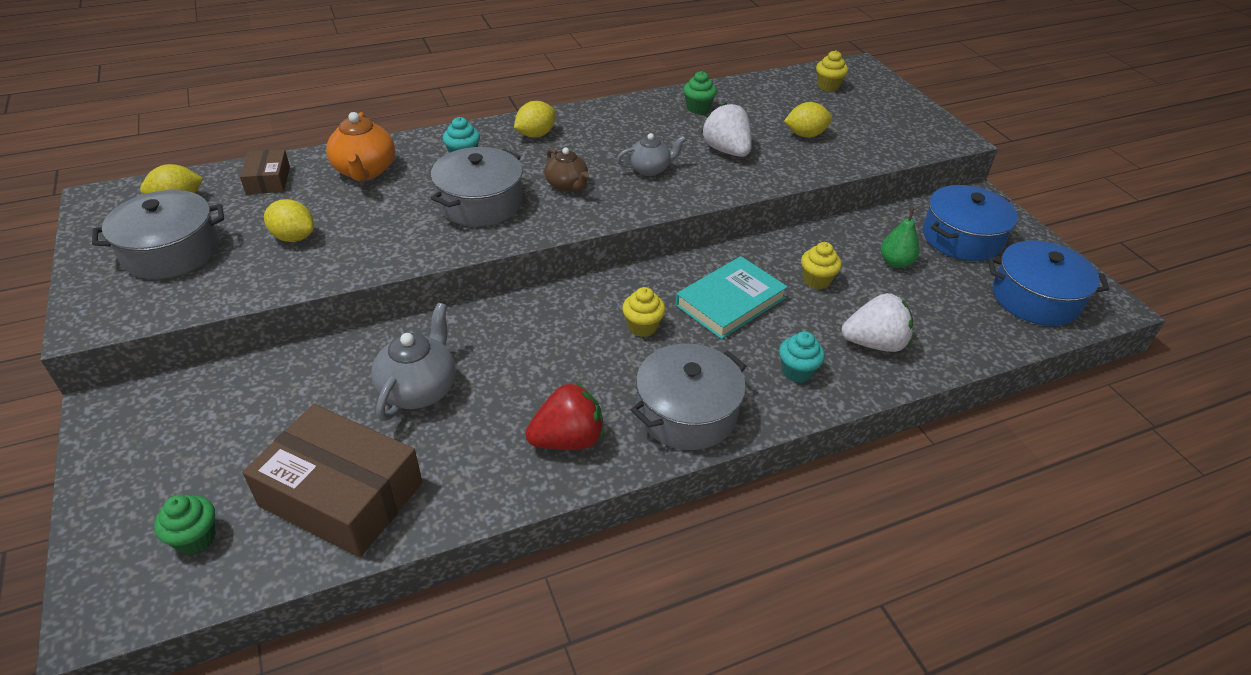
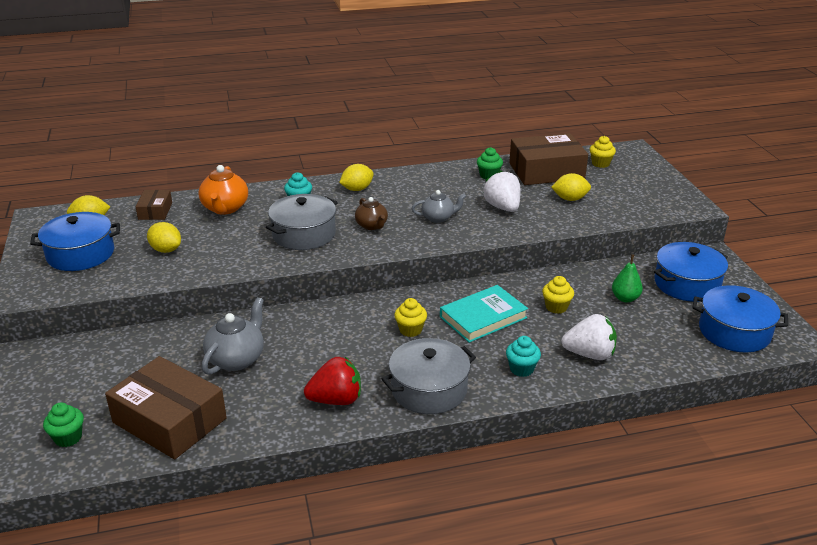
camera: 10 degrees right, 10 degrees down
grey pot [92,190,224,279] -> blue pot [30,212,120,271]
none -> brown box [509,133,588,185]

